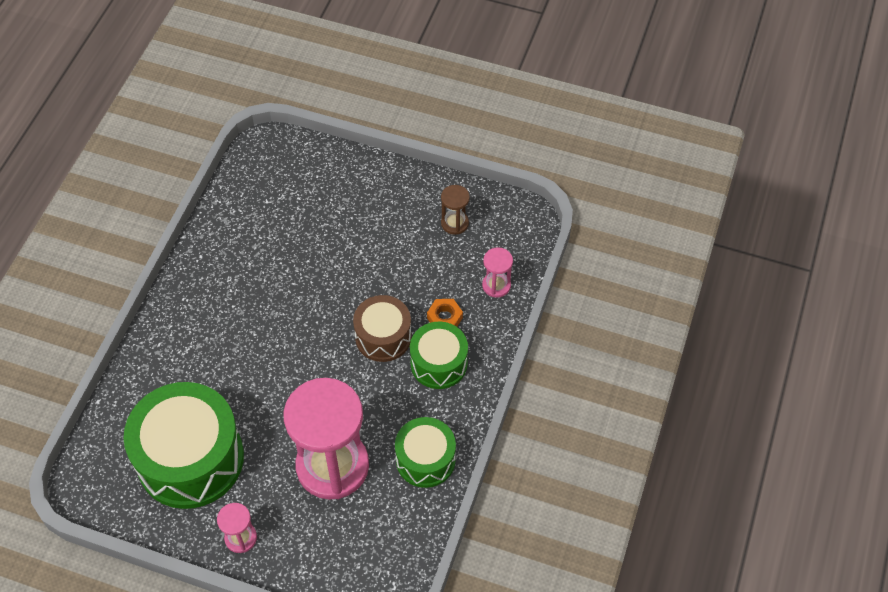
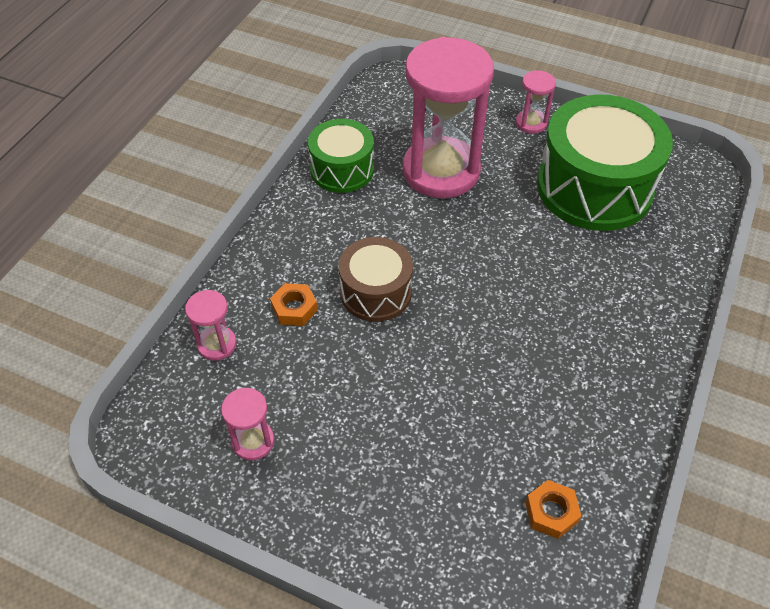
camera: 175 degrees left, 5 degrees down
green drum [410,321,468,389] -> none
brown hourglass [441,185,470,235] -> pink hourglass [221,388,274,460]
none -> orange nut [525,480,581,539]

